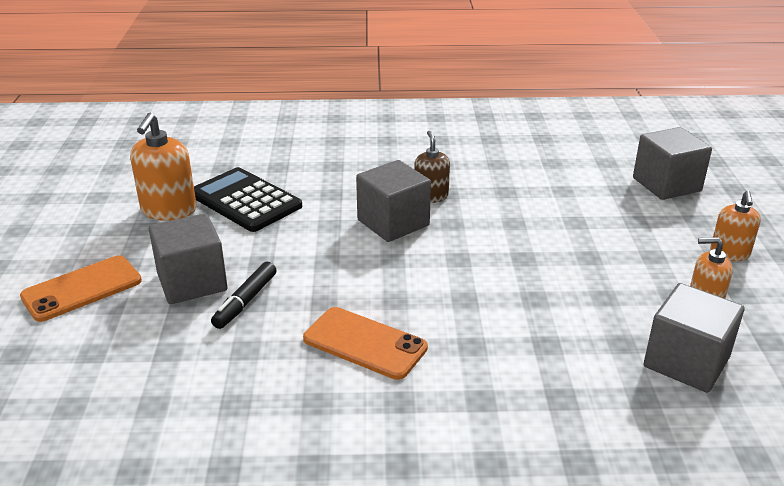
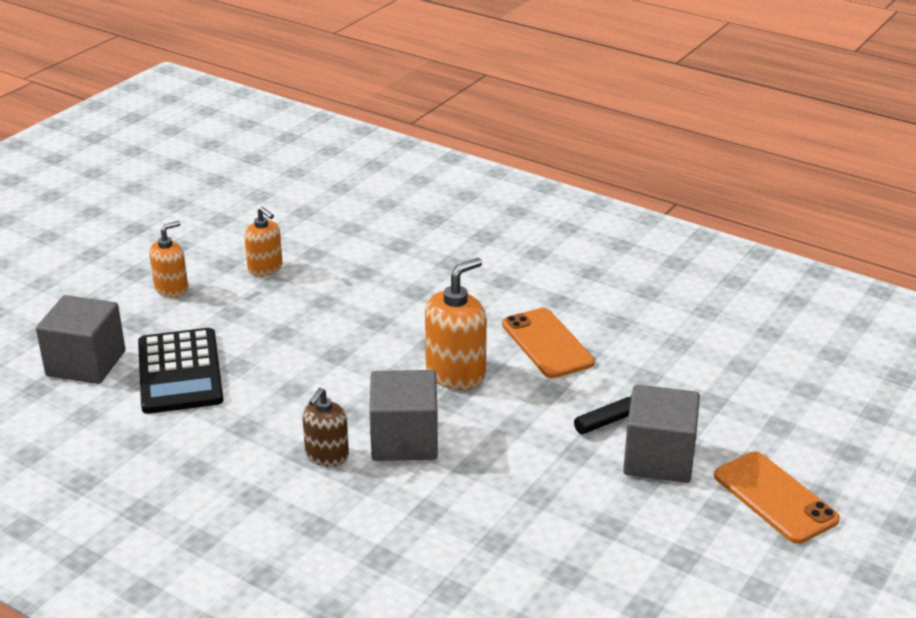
camera: 145 degrees left, 0 degrees up
orange phone [20,255,142,322] -> orange phone turned 60 degrees clockwise [714,452,840,544]
orange soap dispenser [130,113,197,221] -> orange soap dispenser moved to [425,258,487,390]
black calculator [194,167,302,232] -> black calculator moved to [138,328,223,414]
grey cube [644,283,744,393] -> none

